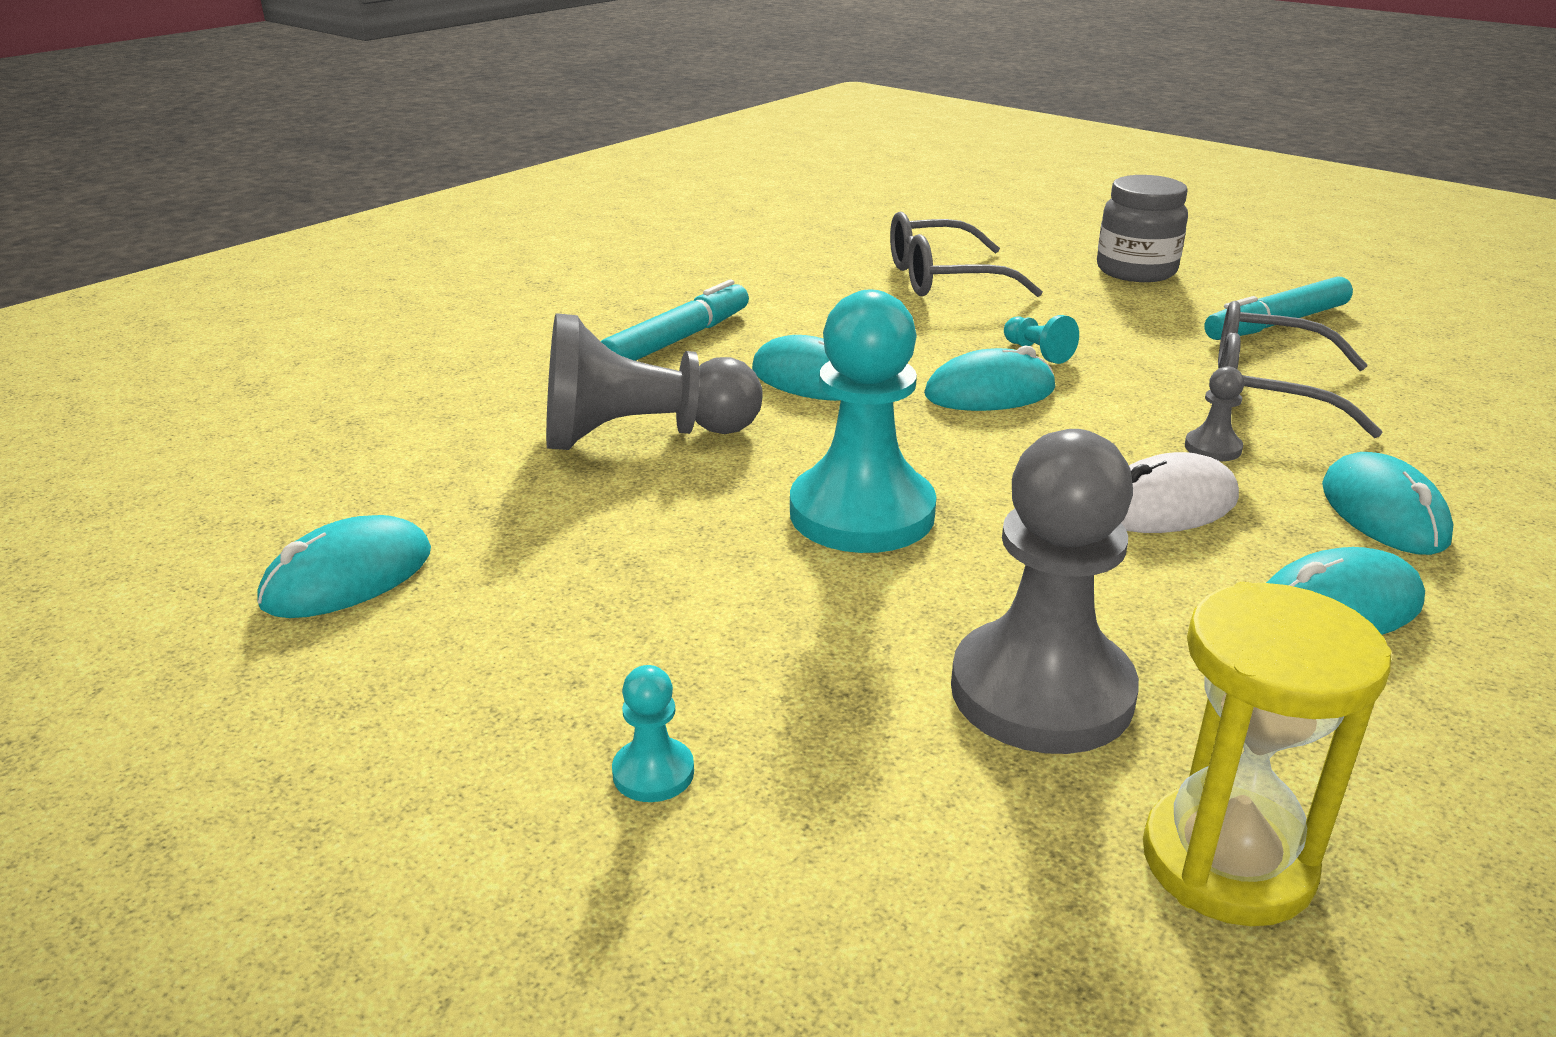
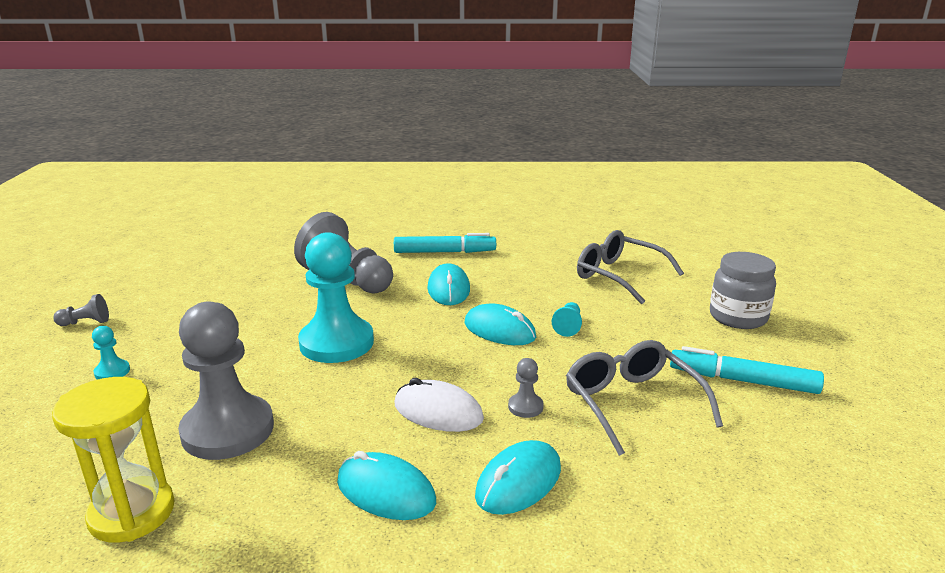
camera: 50 degrees right, 5 degrees down
turquoise mouse [258,515,431,618] -> none
none -> grey pawn [53,294,109,326]

